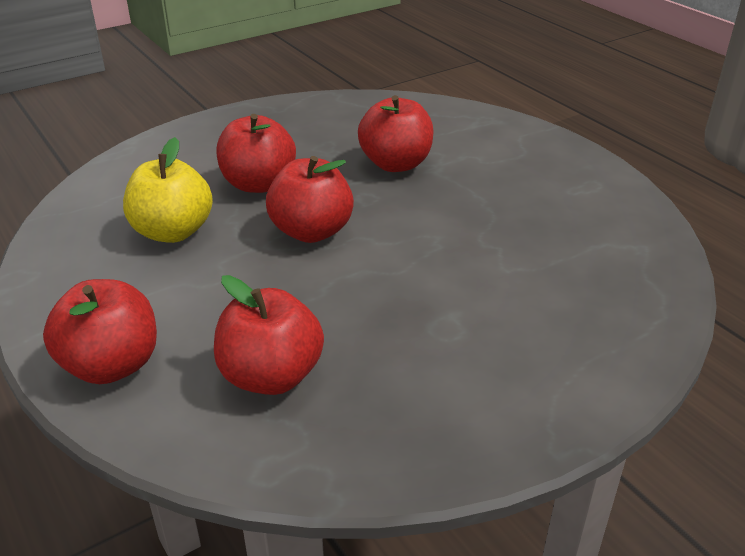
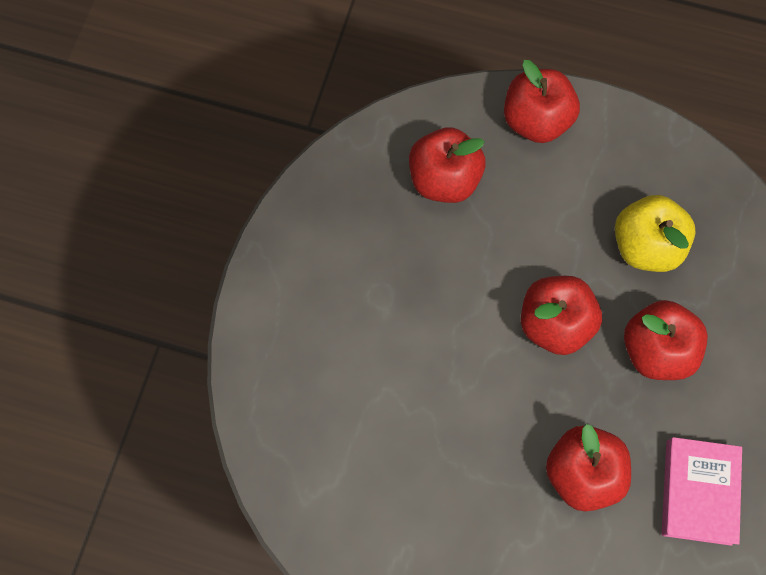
camera: 140 degrees right, 35 degrees up
none -> pink book [662,437,742,546]

